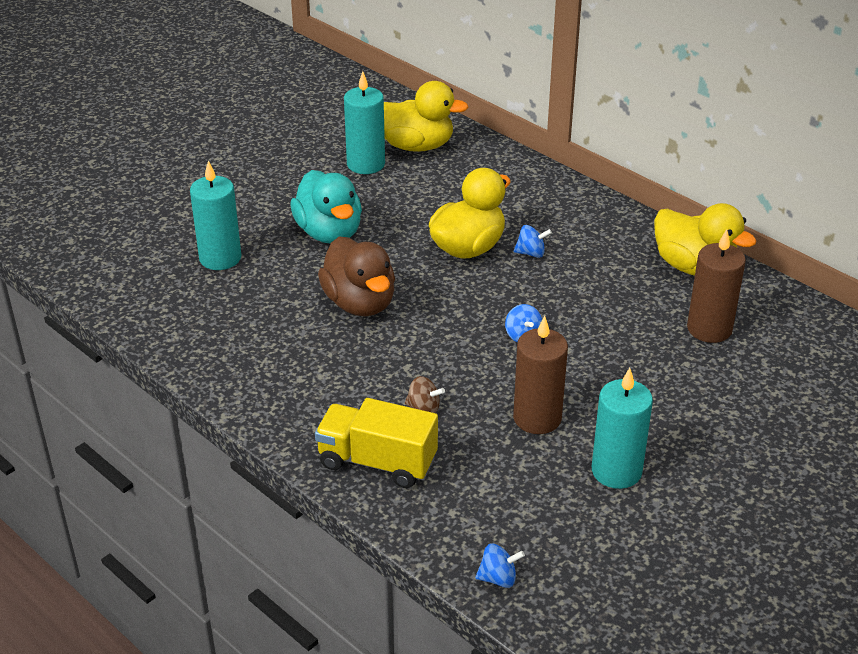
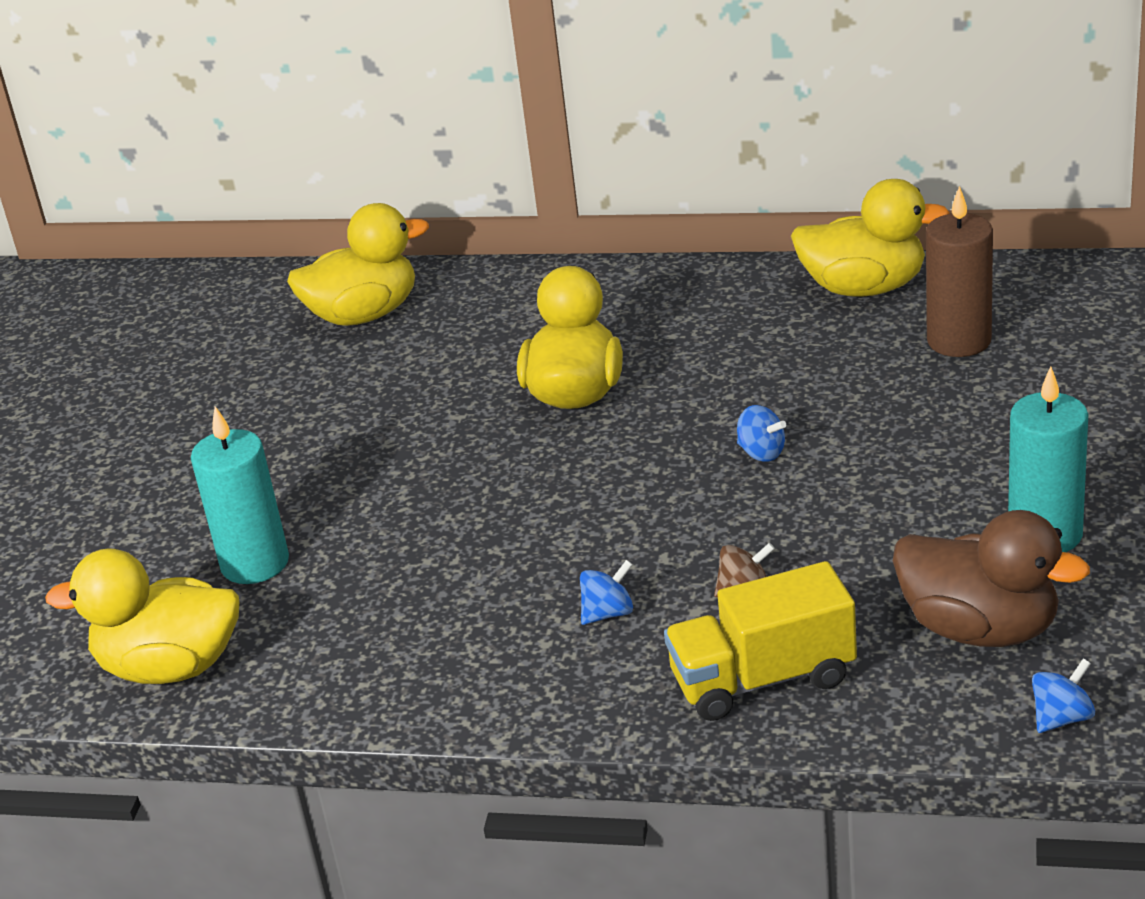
camera: 30 degrees left, 5 degrees down
turquoise duck [290,170,362,244] -> none
brown duck [318,237,395,316] -> brown duck moved to [893,510,1090,647]
turquoise candle [344,71,385,174] -> none
brown candle [513,316,568,434] -> none
blue spinning top [514,225,552,258] -> blue spinning top moved to [580,560,633,625]
none -> yellow duck [45,548,239,684]

